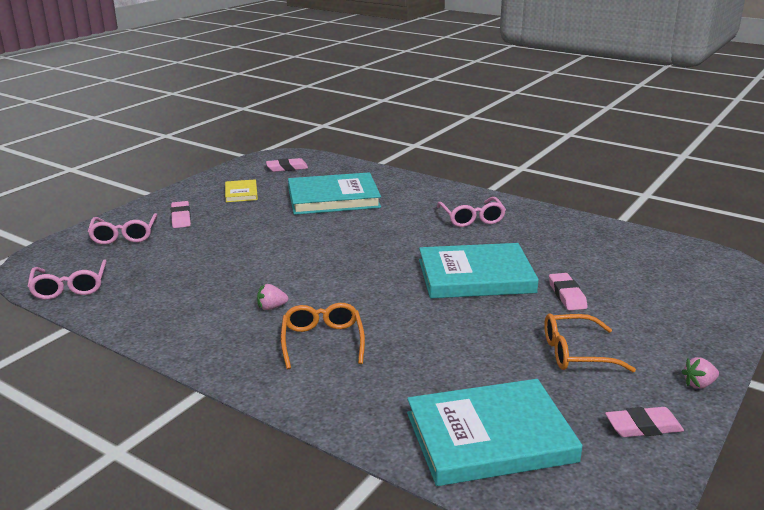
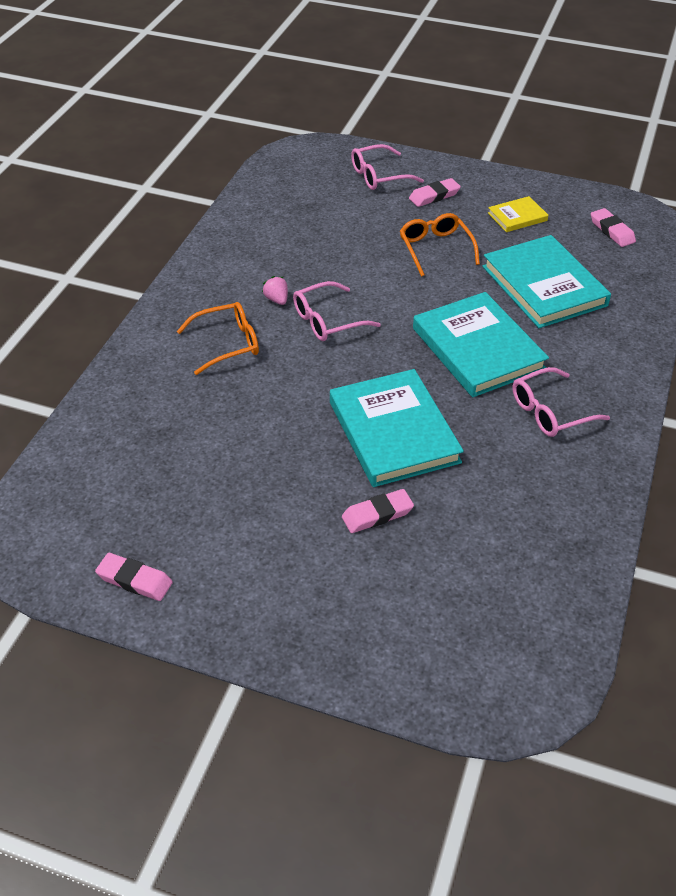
camera: 75 degrees right, 20 degrees up
pink glasses [28,259,107,299] -> pink glasses moved to [293,281,381,341]
turquoise book [407,379,583,486] -> turquoise book moved to [413,292,549,397]
orange glasses [544,313,636,372] -> orange glasses moved to [400,213,480,277]
pink eraser [605,407,684,437] -> pink eraser turned 45 degrees counterclockwise [95,553,173,601]
pink strawberry [682,357,719,389] -> none

